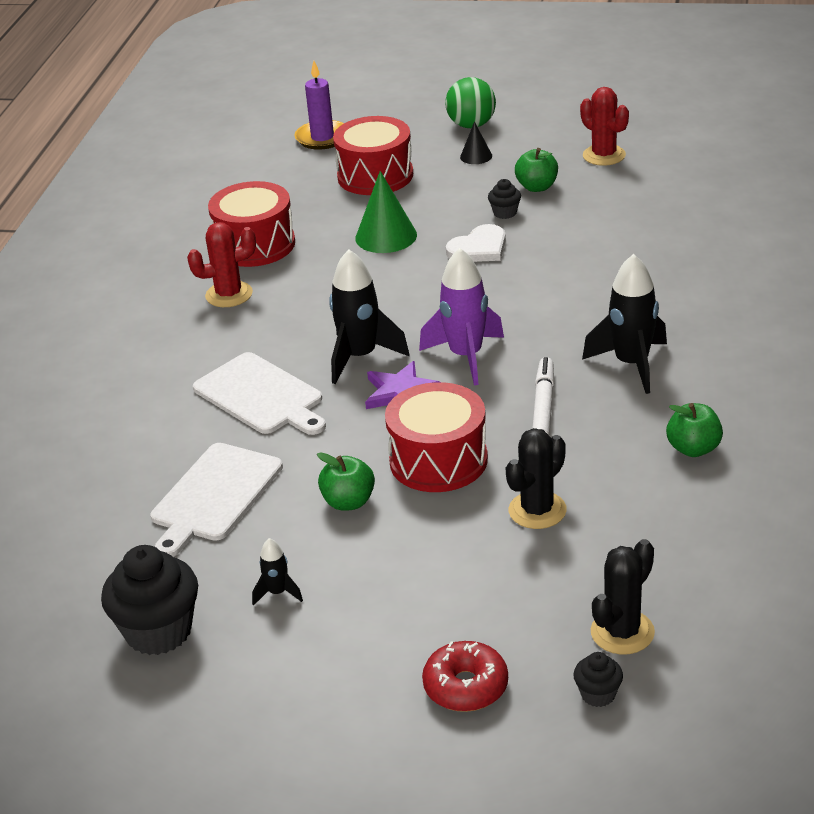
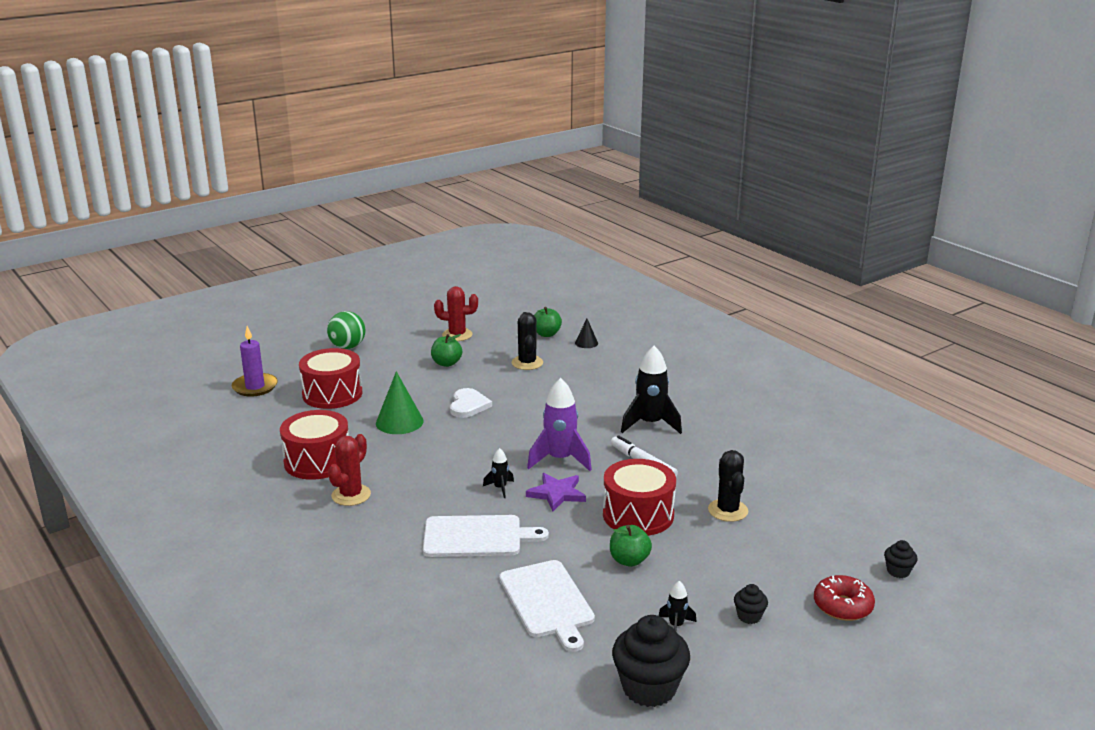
camera: 50 degrees left, 10 degrees down
black rocket [329,249,409,384] -> black rocket [483,448,514,498], size x0.49
black cone [460,122,492,164] -> black cone moved to [575,319,598,348]
black cupcake [488,179,521,219] -> black cupcake moved to [734,584,768,624]
black cactus [591,539,655,655] -> black cactus moved to [512,312,543,370]
green apple [666,403,723,457] -> green apple moved to [534,307,562,337]

